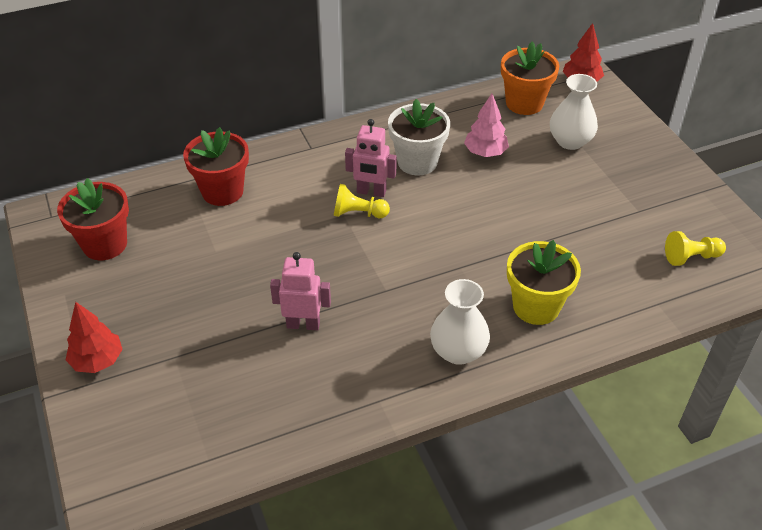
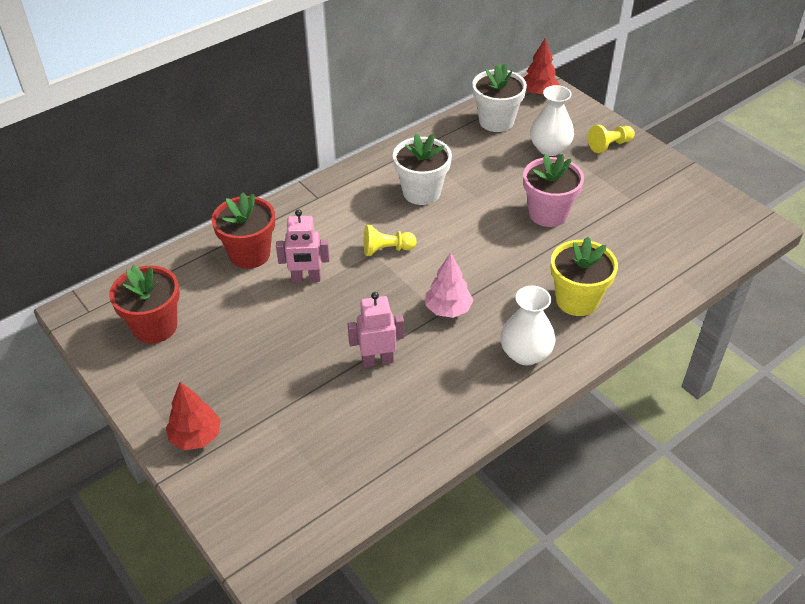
camera: 15 degrees left, 0 degrees up
pink robot [345,119,397,197] -> pink robot moved to [276,209,329,283]
pink tree [464,93,509,157] -> pink tree moved to [425,253,473,318]
orange flower pot [501,42,559,115] -> white flower pot [472,63,527,132]
yellow pawn [665,231,726,266] -> yellow pawn moved to [588,125,635,153]
none -> pink flower pot [523,154,584,227]

